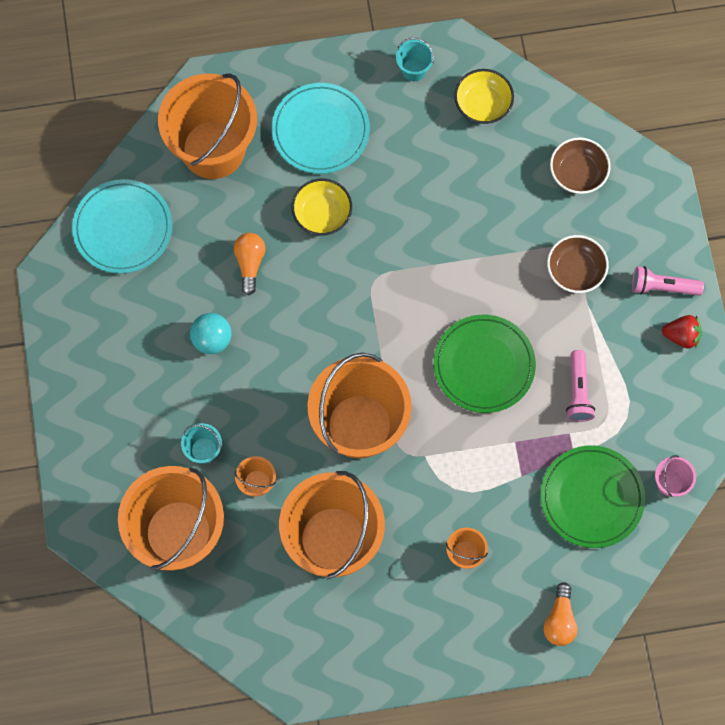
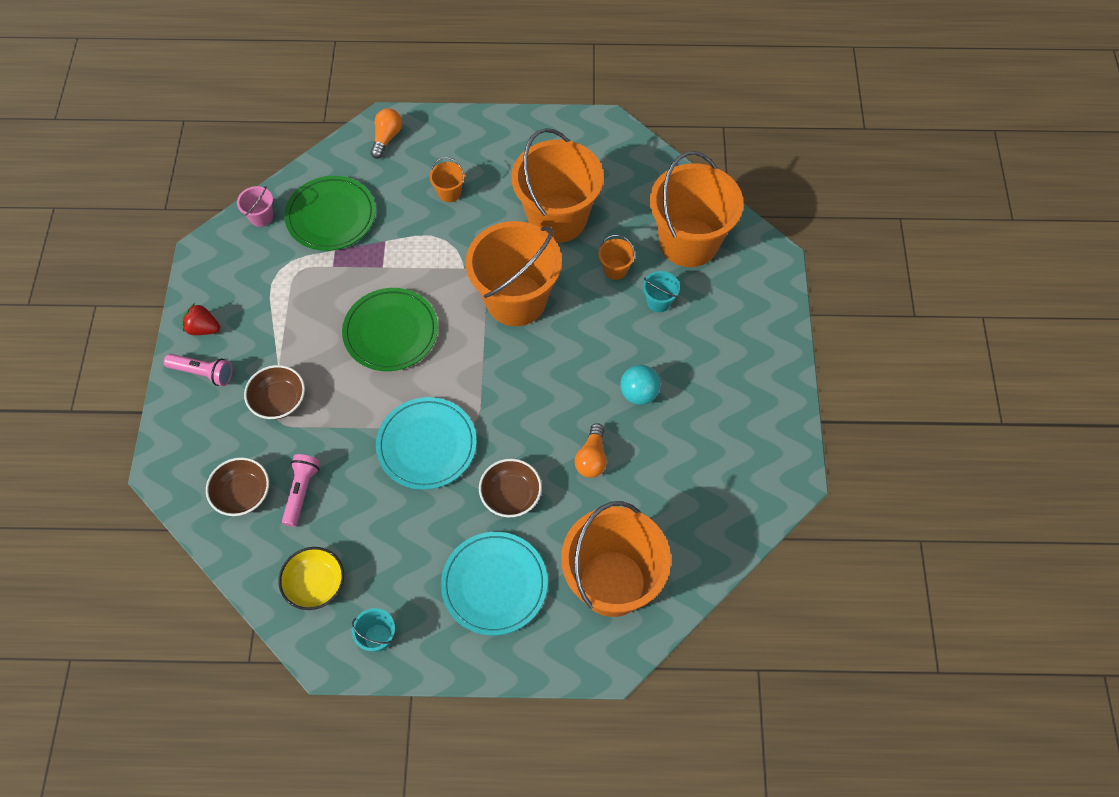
camera: 170 degrees left, 10 degrees down
turquoise plate [72,179,172,274] -> turquoise plate moved to [376,397,477,490]
yellow bowl [292,178,352,236] -> brown bowl [479,459,542,517]
pink flashlight [566,350,595,422] -> pink flashlight moved to [282,454,320,527]

